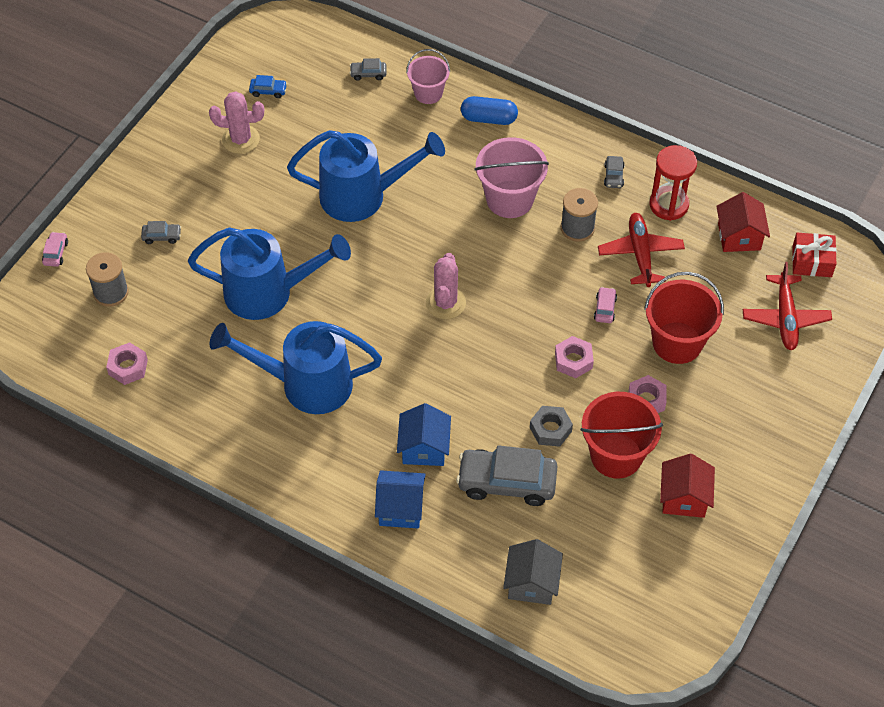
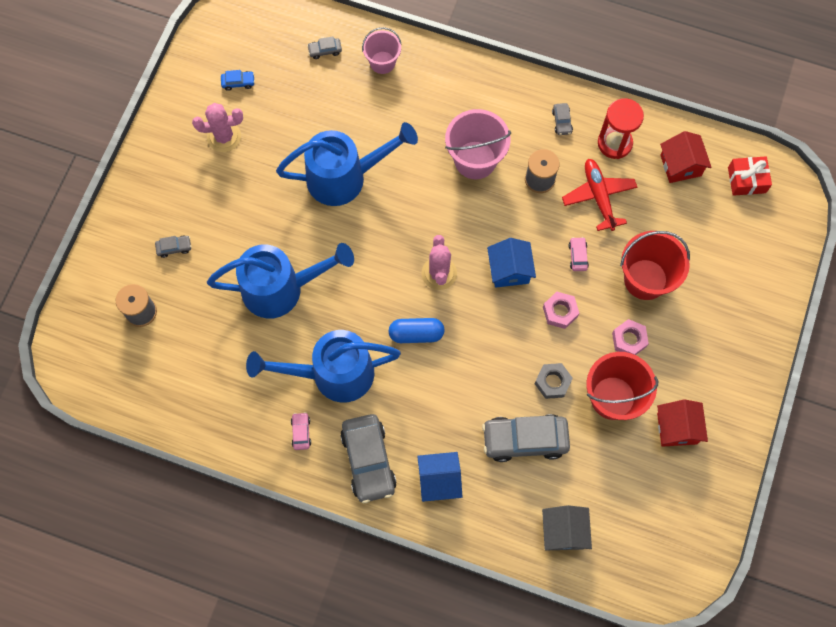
camera: 10 degrees left, 15 degrees up
pink car [42,232,68,267] -> pink car moved to [291,412,311,450]
pink nut [106,342,148,385] -> none
blue house [397,403,451,466] -> blue house moved to [487,238,536,288]
blue capsule [461,96,518,125] -> blue capsule moved to [388,318,445,343]
red plane [743,262,832,350] -> none
none -> grey car [340,414,397,503]

